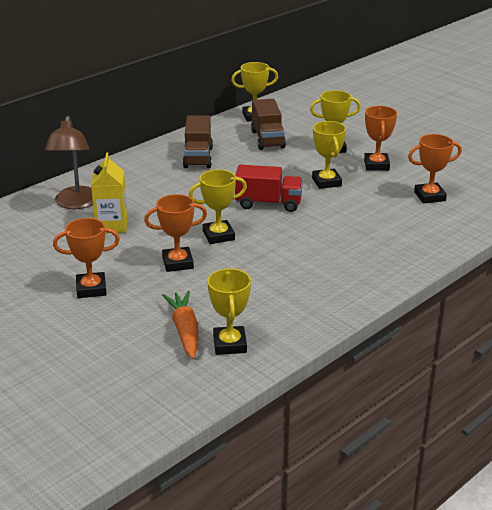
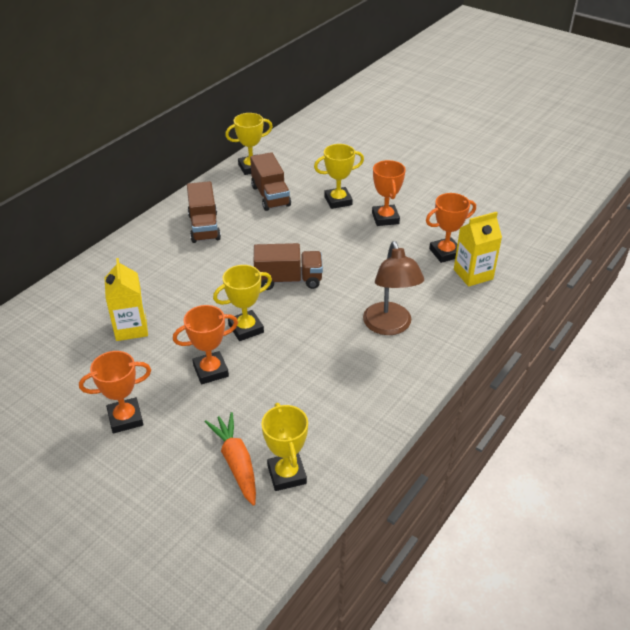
camera: 10 degrees left, 10 degrees up
brown lamp [45,116,93,209] -> brown lamp moved to [363,241,424,335]
red truck [235,165,303,212] -> brown truck [254,243,323,290]
yellow trophy [312,121,346,189] -> none
none -> yellow carton [454,212,502,287]

